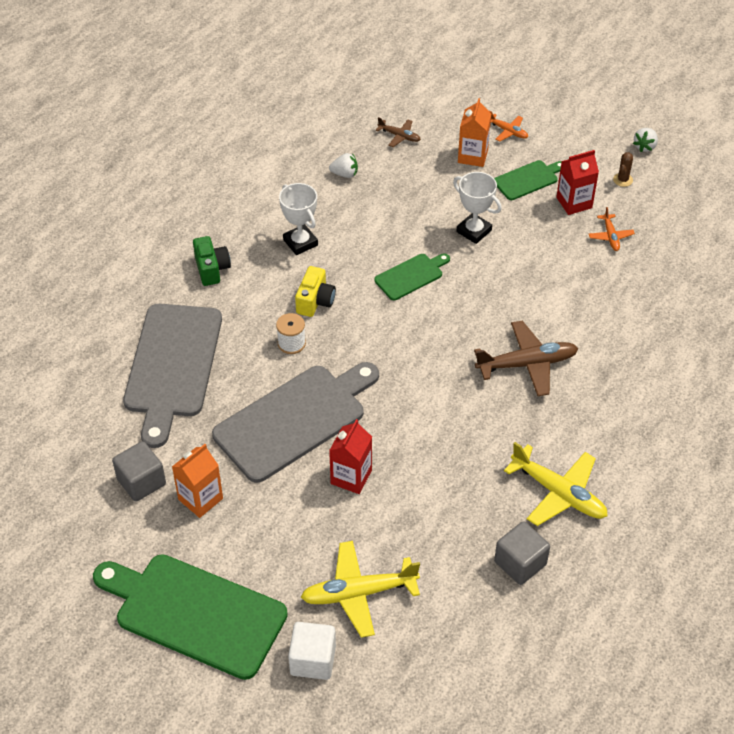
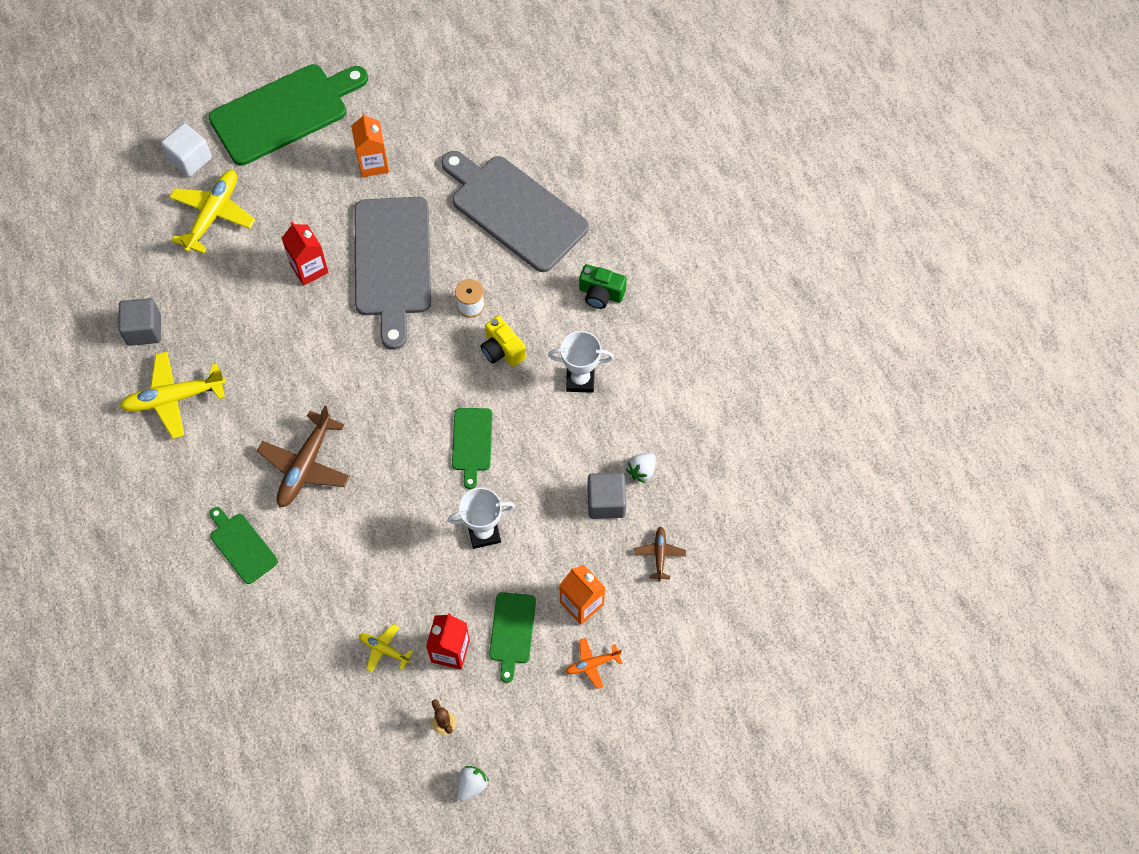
camera: 125 degrees right, 15 degrees up
grey cube [112,441,166,502] -> grey cube moved to [587,473,626,519]
brown plane [376,117,421,147] -> brown plane turned 120 degrees clockwise [634,527,686,581]
orange plane [589,207,635,251] -> yellow plane [359,624,413,672]
white strawberry [633,128,658,152] -> white strawberry turned 60 degrees clockwise [457,766,489,801]
none -> green cutting board [210,507,278,584]

